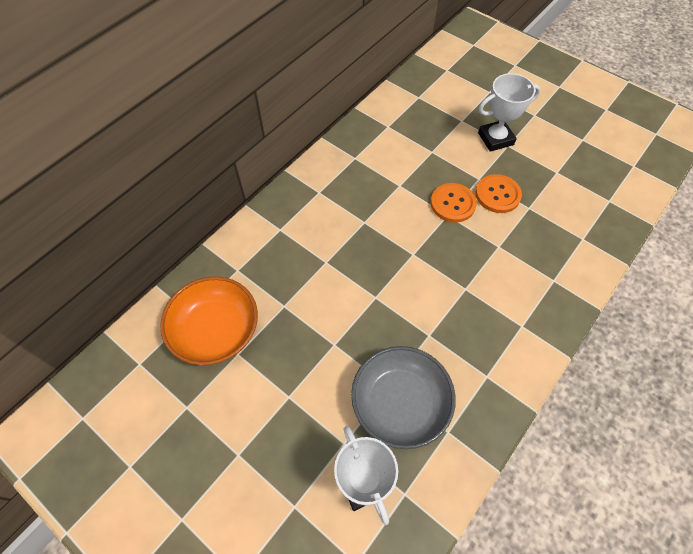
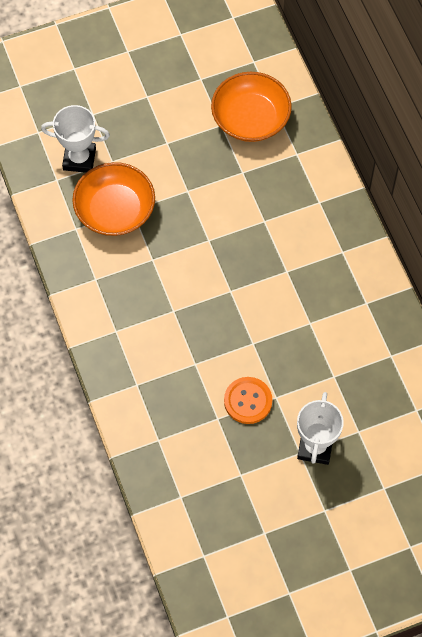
camera: 120 degrees right, 5 degrees up
grey bowl [351,346,456,449] -> orange bowl [72,162,155,236]
orange button [431,183,477,222] -> none

